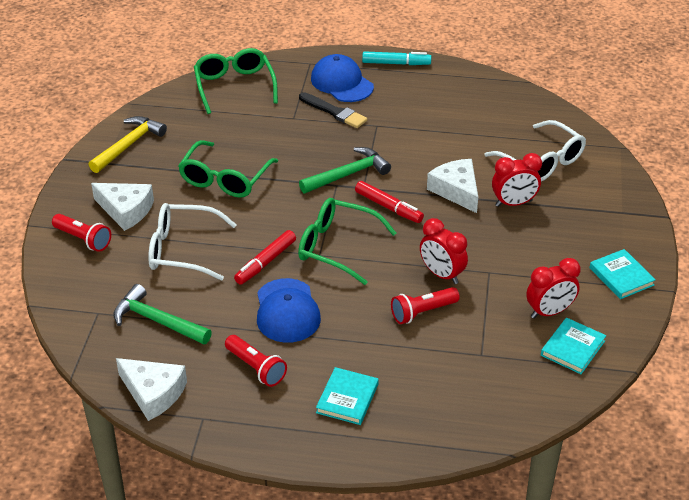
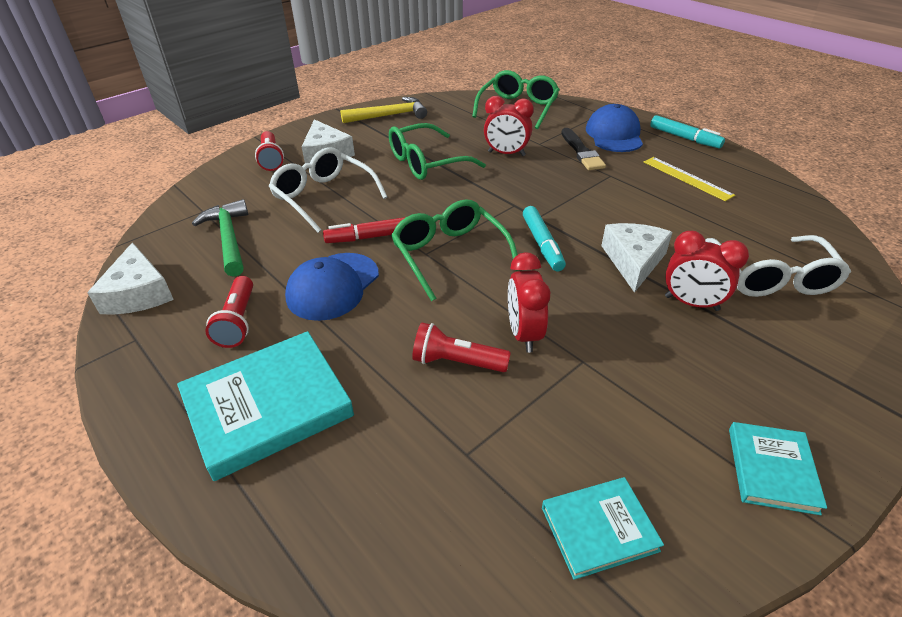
camera: 40 degrees right, 0 degrees up
green hammer [299,147,391,193] -> none
turquoise book [316,367,379,425] -> turquoise book [177,331,354,481], size x1.79
red marker [355,181,424,223] -> turquoise marker [523,206,566,271]
red clock [526,258,580,319] -> red clock moved to [484,96,534,156]
none -> yellow ruler [644,157,735,201]

